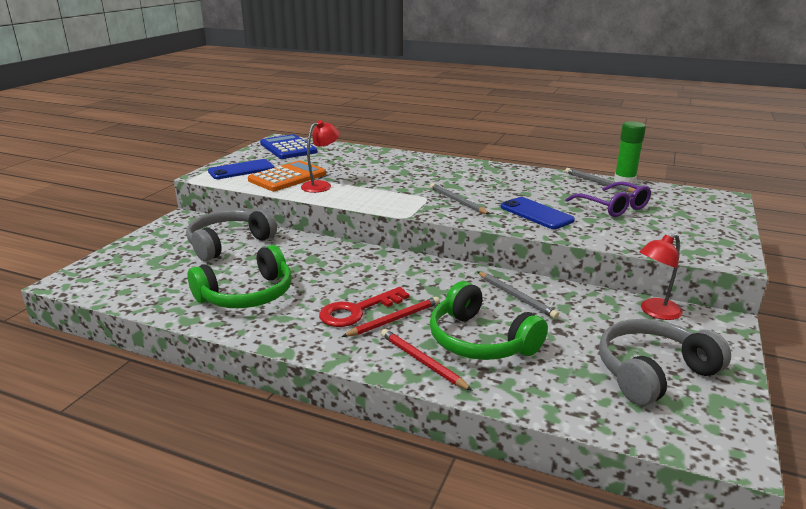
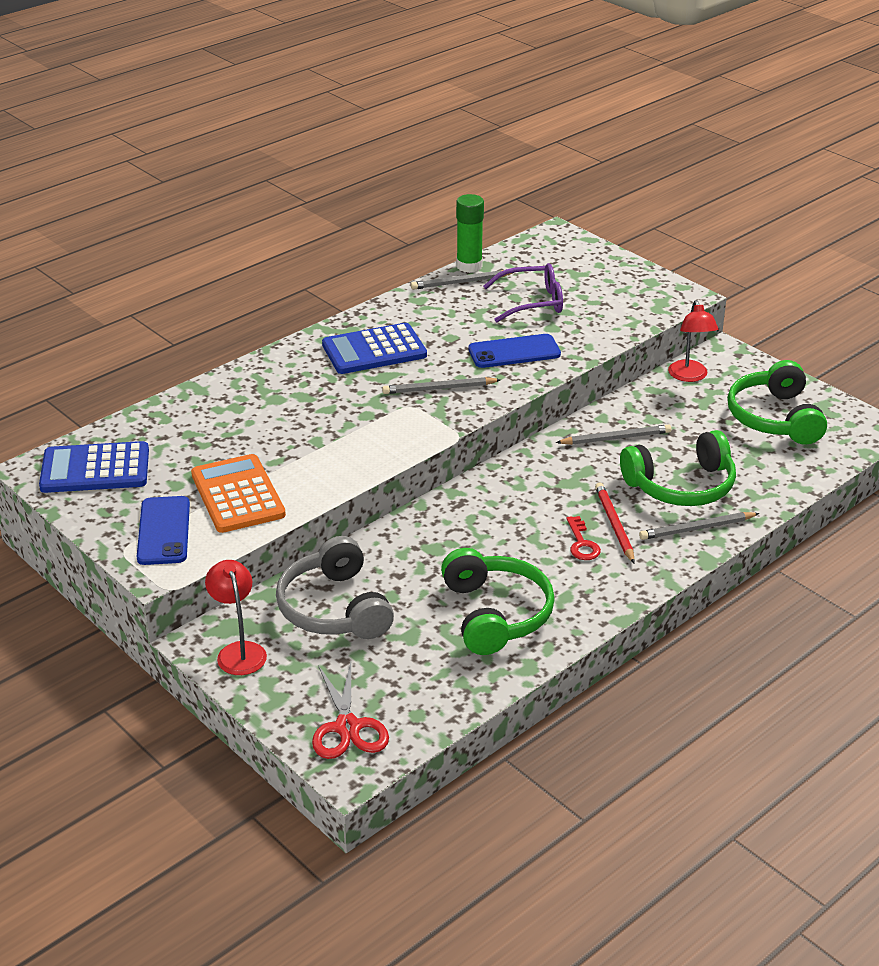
camera: 65 degrees left, 10 degrees up
red lamp [301,120,340,193] -> red lamp moved to [205,560,267,675]
red key [319,287,409,327] -> red key [566,516,601,560], size x0.61
red pencil [381,329,473,391] -> grey pencil [639,512,760,540]
grey headphones [599,319,731,405] -> green headphones [727,360,827,445]
none -> red scissors [312,662,389,759]
none -> blue calculator [322,323,427,374]

